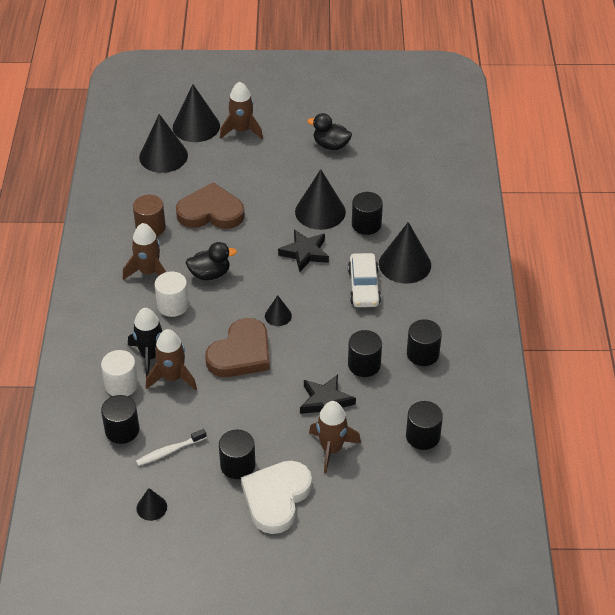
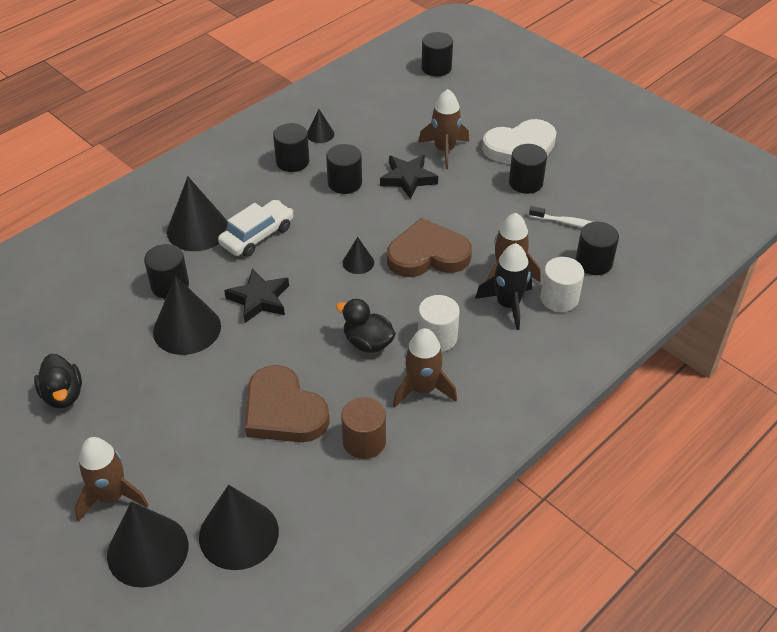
camera: 135 degrees left, 0 degrees up
black cone [136,488,167,521] -> black cone moved to [307,109,334,143]
black cylinder [406,401,443,450] -> black cylinder moved to [421,32,453,76]

